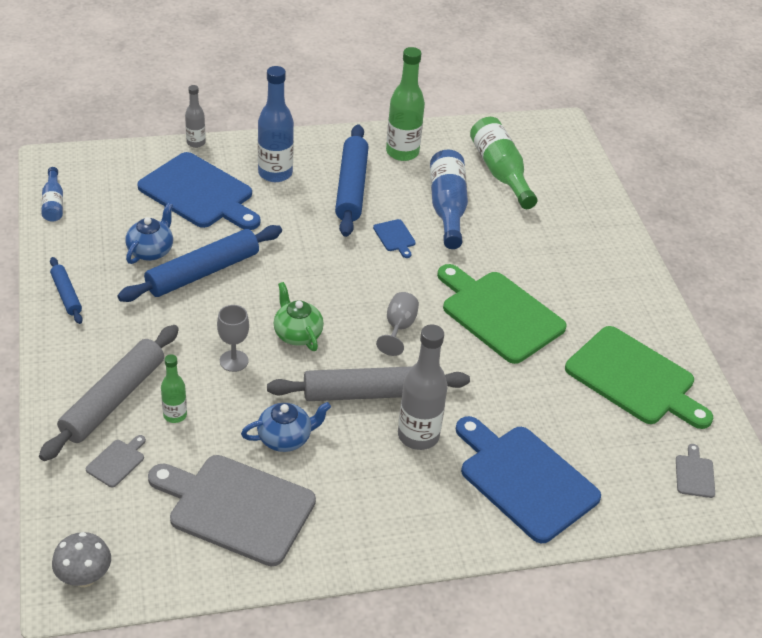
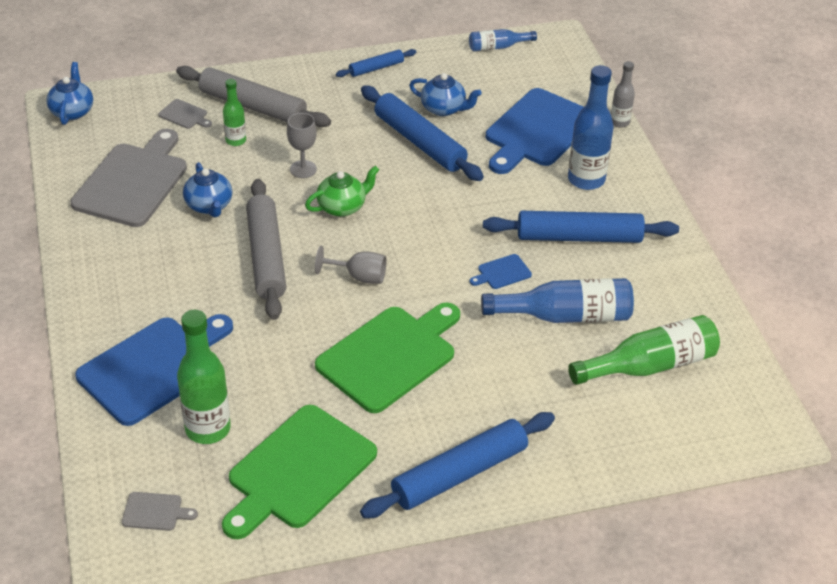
camera: 90 degrees right, 0 degrees up
grey mushroom [52,532,111,587] -> blue teapot [46,62,93,125]
green bottle [386,47,425,161] -> green bottle moved to [177,310,231,444]
grey bottle [398,324,448,450] -> none
none -> blue rolling pin [360,412,555,518]

